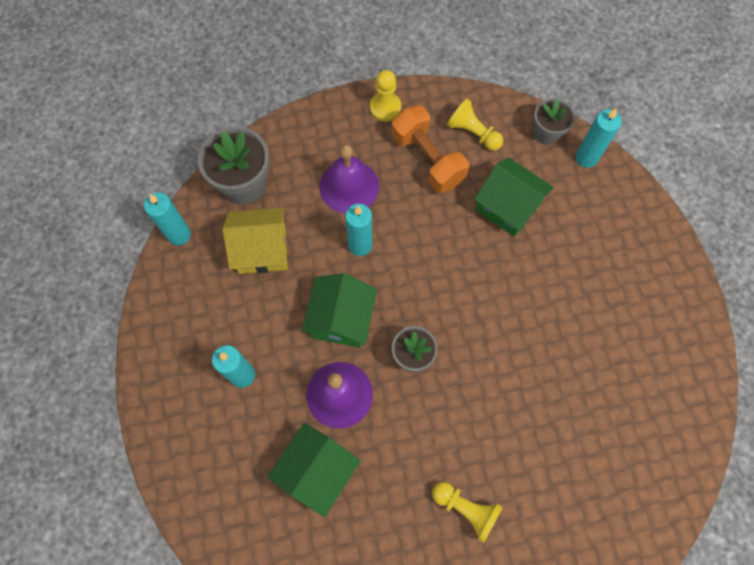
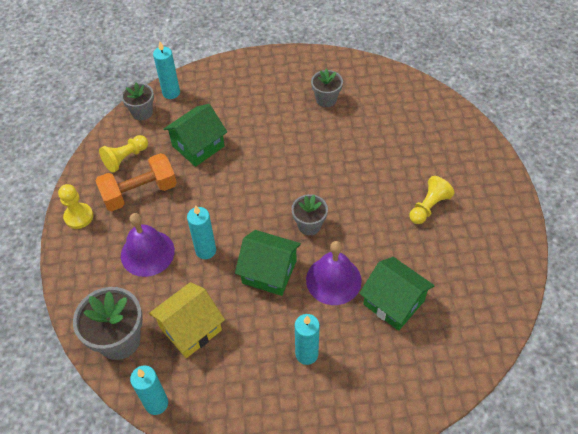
camera: 80 degrees left, 15 degrees down
yellow house [223,208,288,274] -> yellow house turned 45 degrees clockwise [149,282,225,358]
none -> grey flower pot [311,68,343,107]

